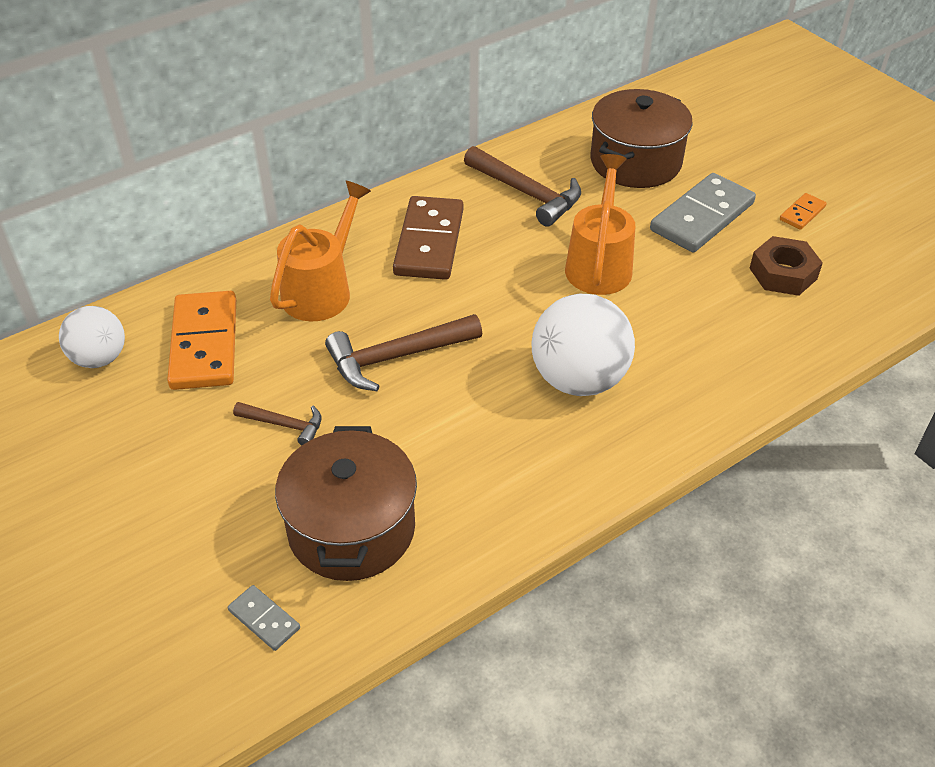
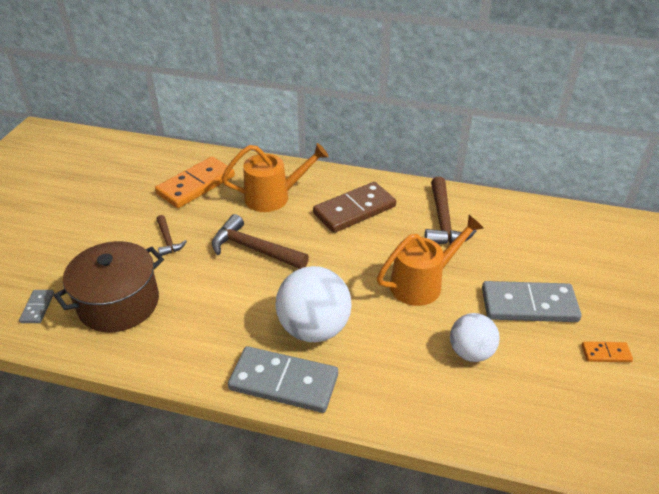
camera: 50 degrees right, 5 degrees down
white ball [59,306,125,368] -> white ball moved to [450,313,500,362]
brown pot [590,89,693,188] -> none
brown nut [750,236,823,296] -> none
none -> grey domino [228,346,338,413]

